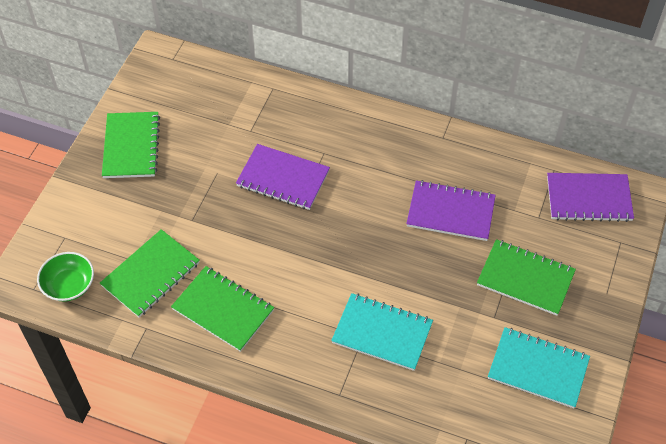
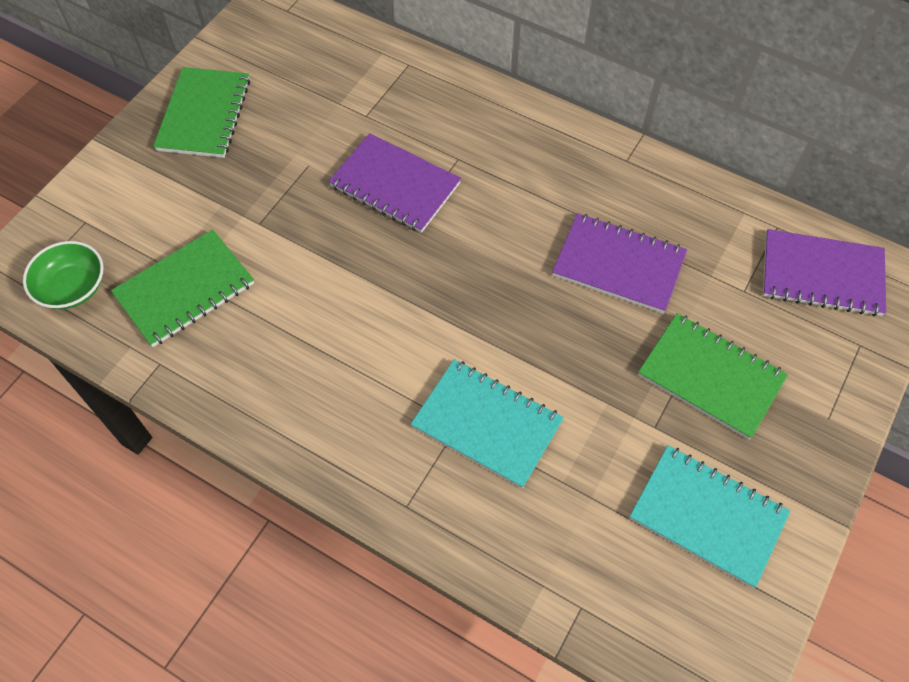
camera: 10 degrees right, 5 degrees up
green notebook [171,266,274,352] -> none

